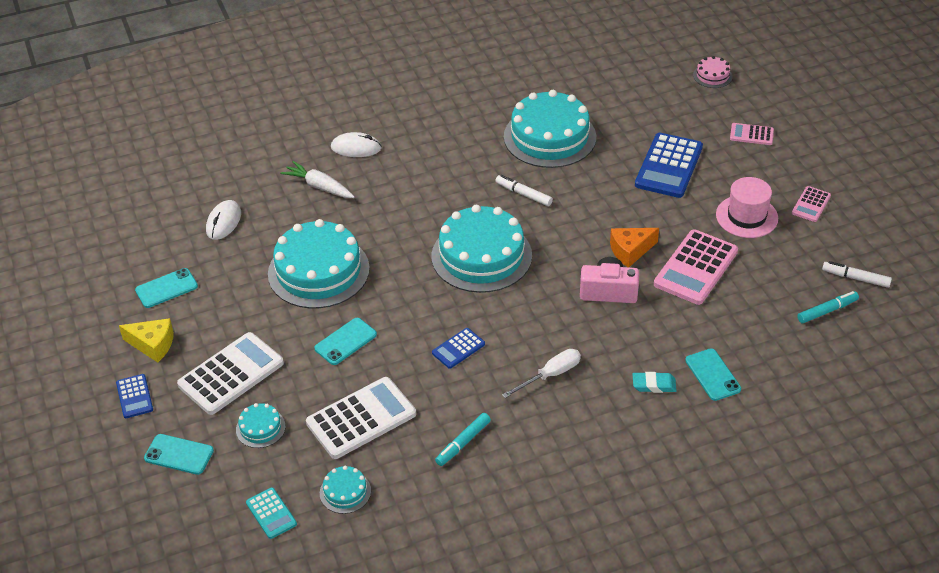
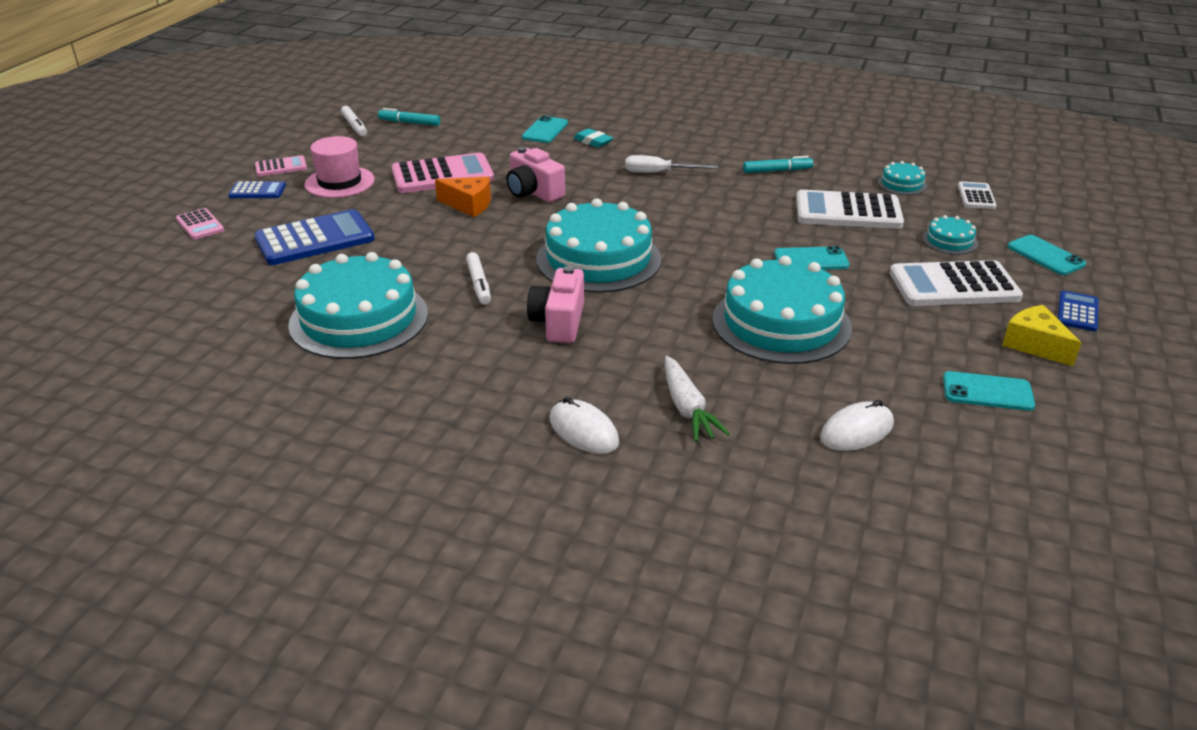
camera: 140 degrees left, 10 degrees down
turquoise calculator [246,487,297,539] -> white calculator [958,181,997,209]
blue calculator [432,328,485,369] -> blue calculator moved to [228,181,286,198]
pink cake [693,56,733,88] -> none
none -> pink camera [527,266,584,343]

